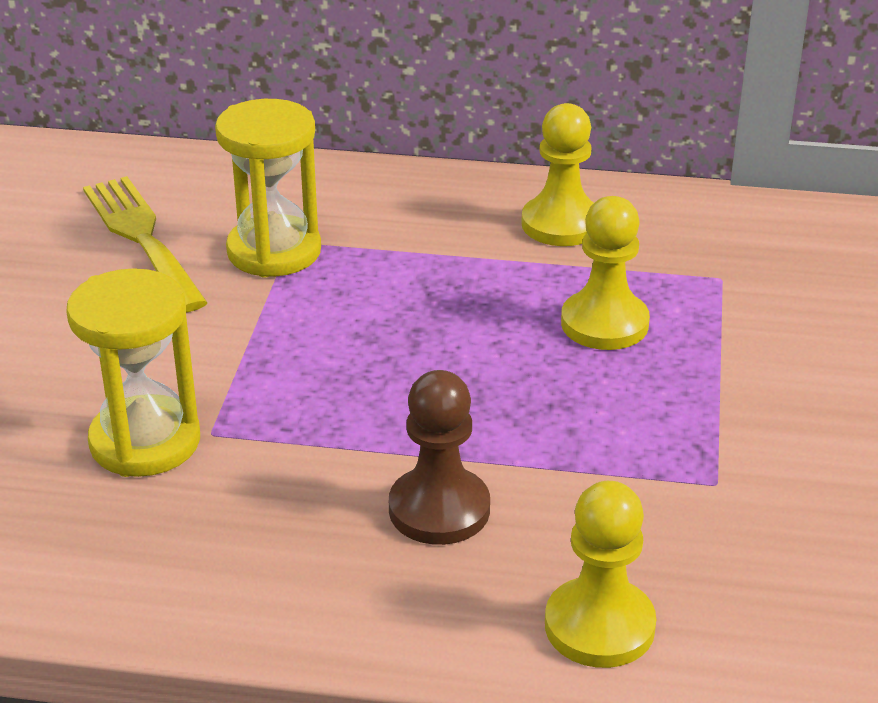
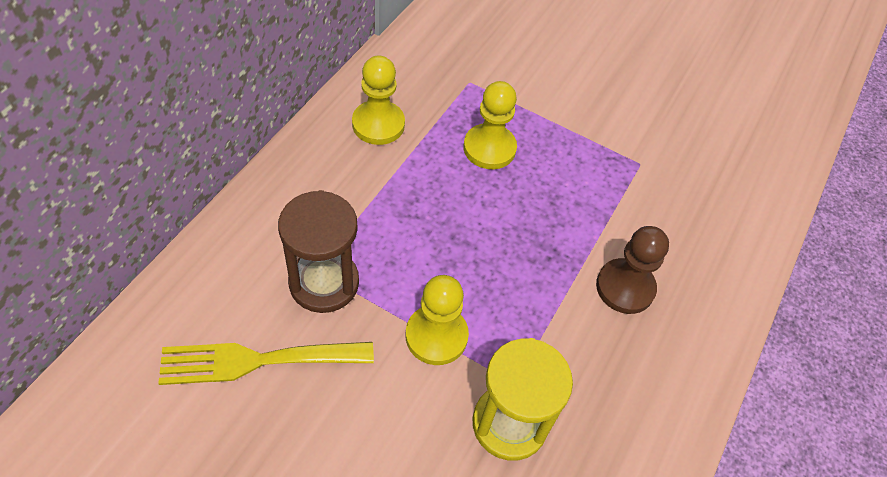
camera: 75 degrees left, 20 degrees up
yellow hourglass [215,99,321,277] -> brown hourglass [278,190,359,313]
yellow pawn [545,481,656,668] -> yellow pawn moved to [405,275,469,365]

